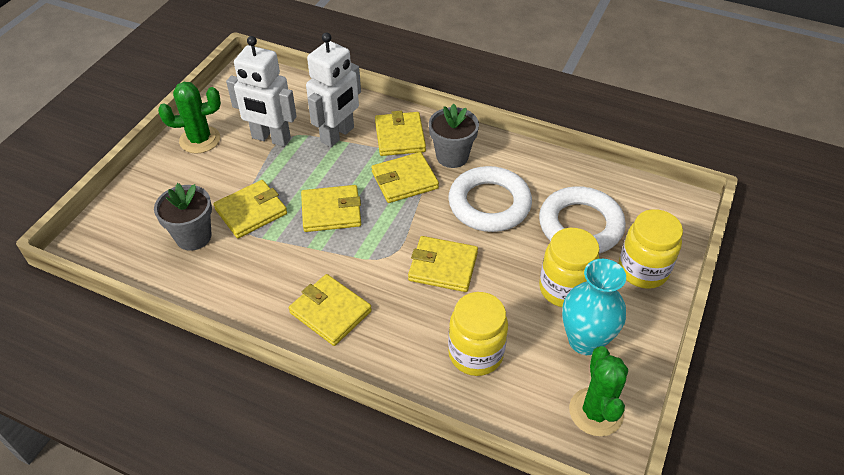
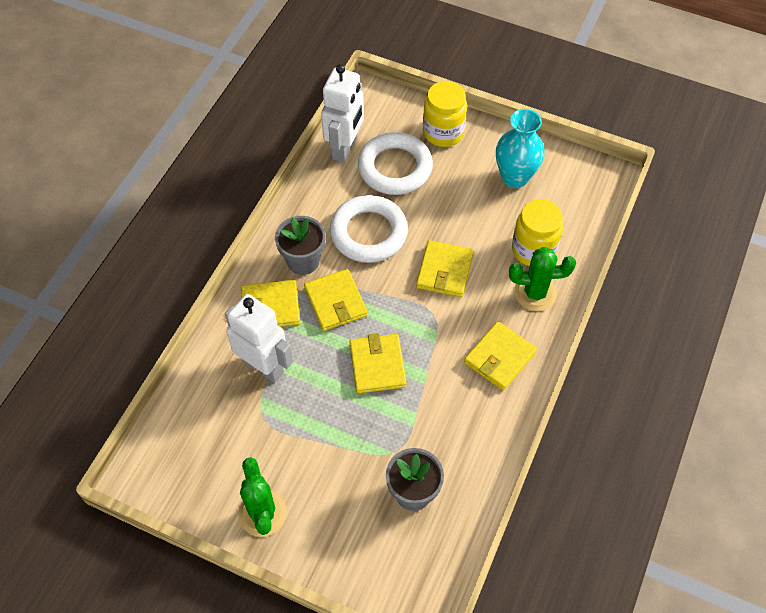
camera: 90 degrees left, 10 degrees up
yellow wallet [213,180,287,238] -> none
white robot [226,36,297,147] -> white robot moved to [321,64,364,163]
yellow jar [539,228,600,307] -> none
green cactus [569,346,628,436] -> green cactus moved to [509,247,576,311]

